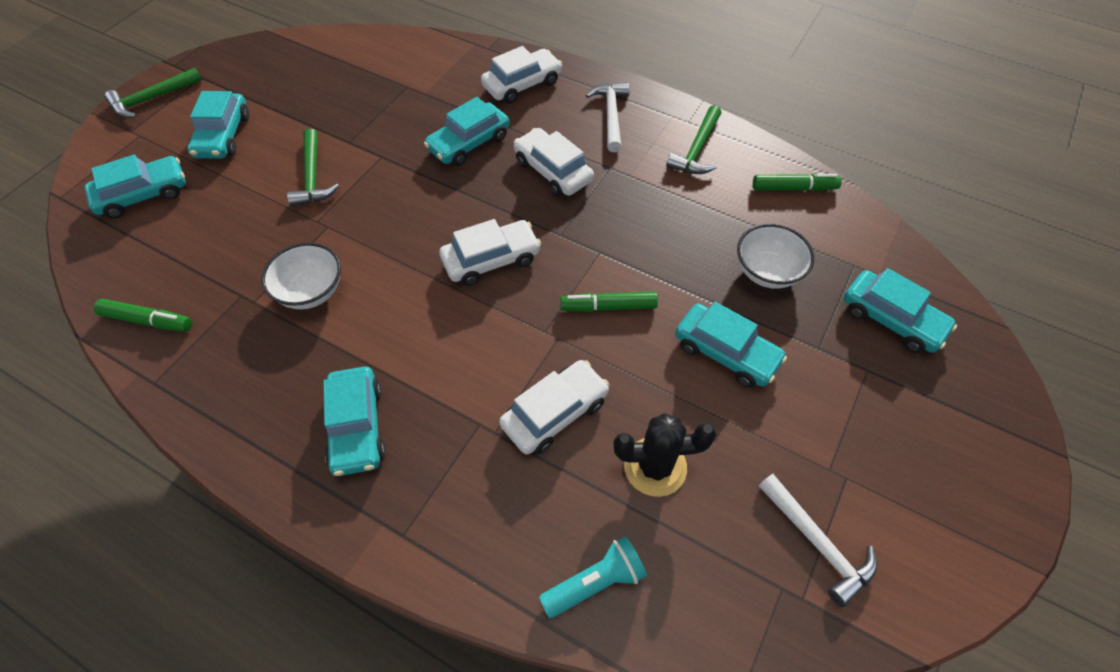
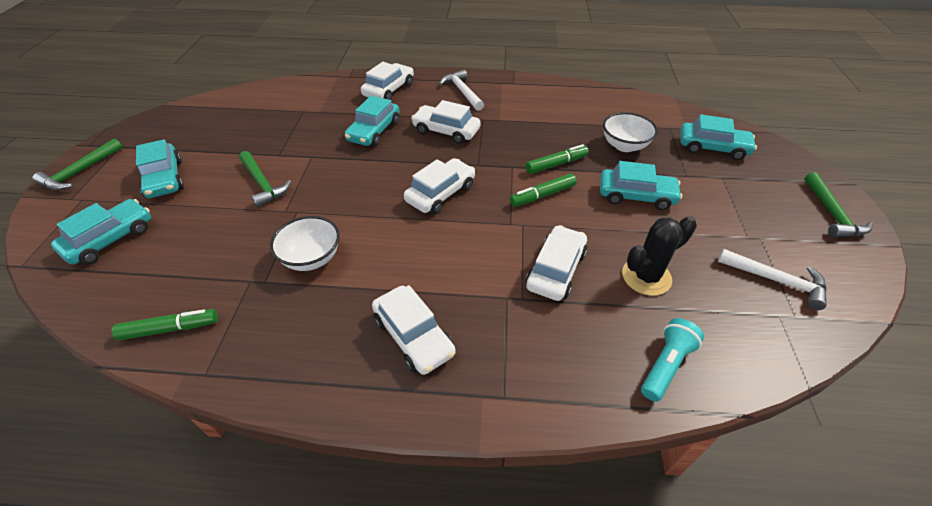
camera: 25 degrees left, 10 degrees down
turquoise car [324,367,386,476] -> white car [372,285,456,375]
green hammer [666,105,721,174] -> green hammer moved to [804,172,873,237]
green marker [753,174,842,191] -> green marker moved to [526,144,589,174]

